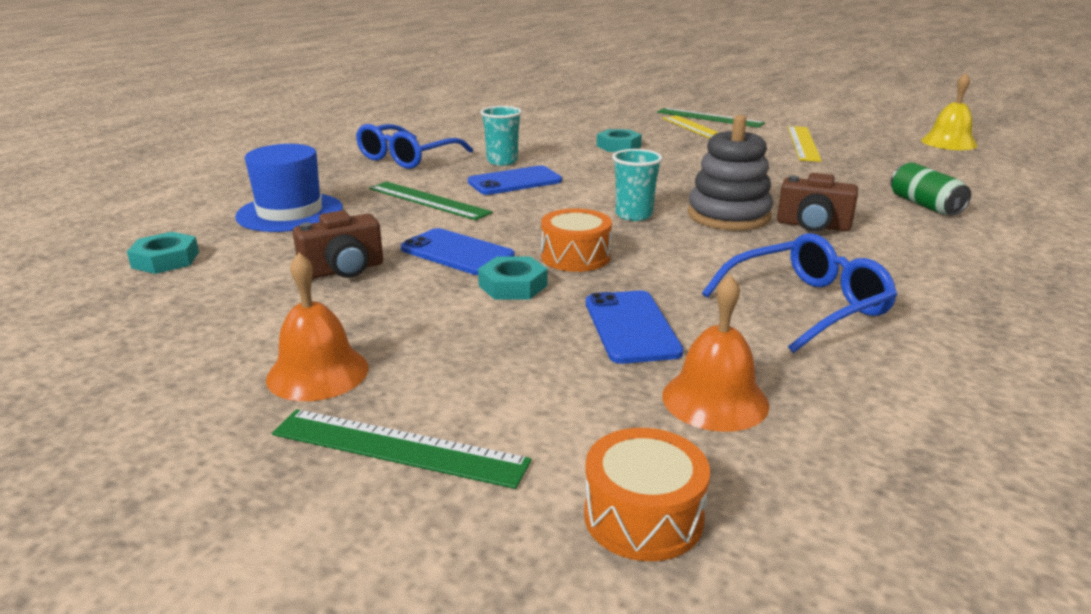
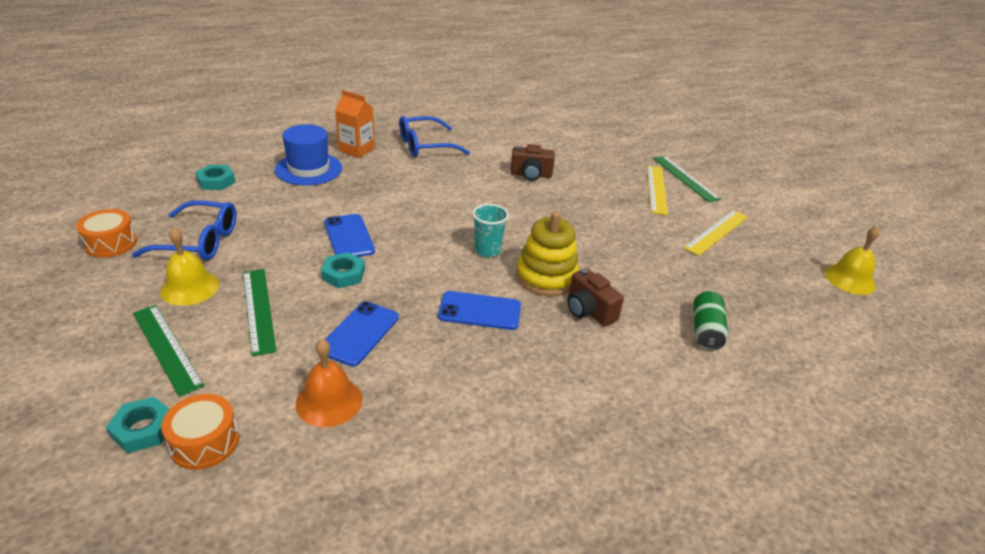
camera: 30 degrees right, 10 degrees up
orange bell [266,253,369,401] -> yellow bell [160,227,219,306]
brown camera [293,210,383,279] -> brown camera moved to [510,144,555,181]
green ruler [369,182,493,220] -> green ruler moved to [243,269,277,356]
blue phone [468,166,562,195] -> blue phone moved to [438,291,521,330]
turquoise cup [480,106,522,166] -> none
orange drum [541,209,612,272] -> orange drum moved to [76,209,137,258]
turquoise nut [597,129,642,152] -> turquoise nut moved to [106,397,170,453]
grey stacking toy [688,115,773,230] -> yellow stacking toy [516,211,579,296]
blue glasses [702,233,897,353] -> blue glasses moved to [132,200,237,260]
none -> orange carton [335,90,375,158]

